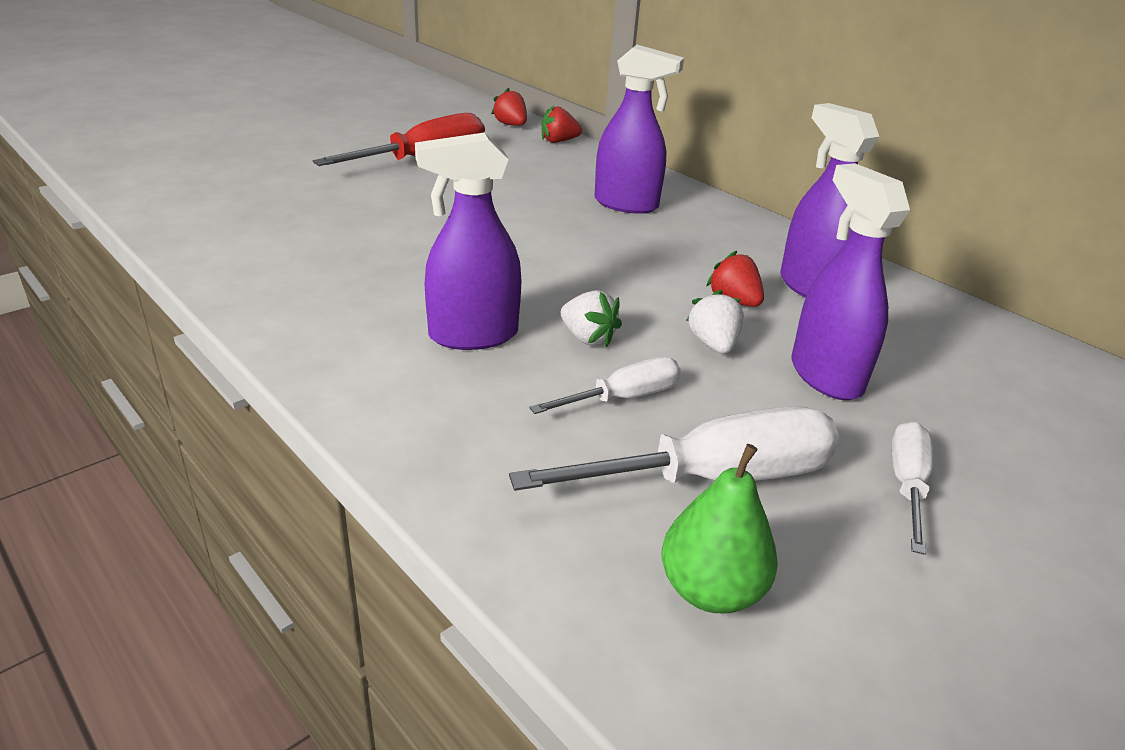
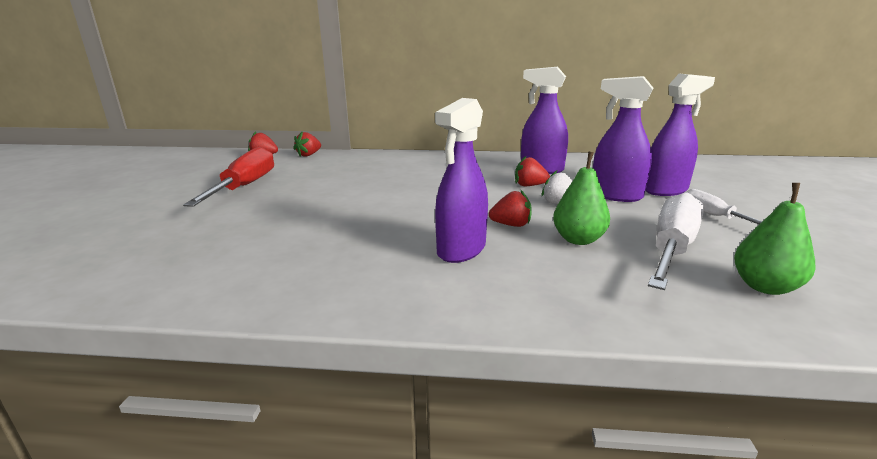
camera: 40 degrees left, 10 degrees down
white screwdriver [529,357,681,414] -> green pear [553,152,610,245]
white strawberry [561,290,622,347] -> red strawberry [489,189,532,227]
purple spray bottle [595,45,684,214] -> purple spray bottle moved to [646,74,715,196]

